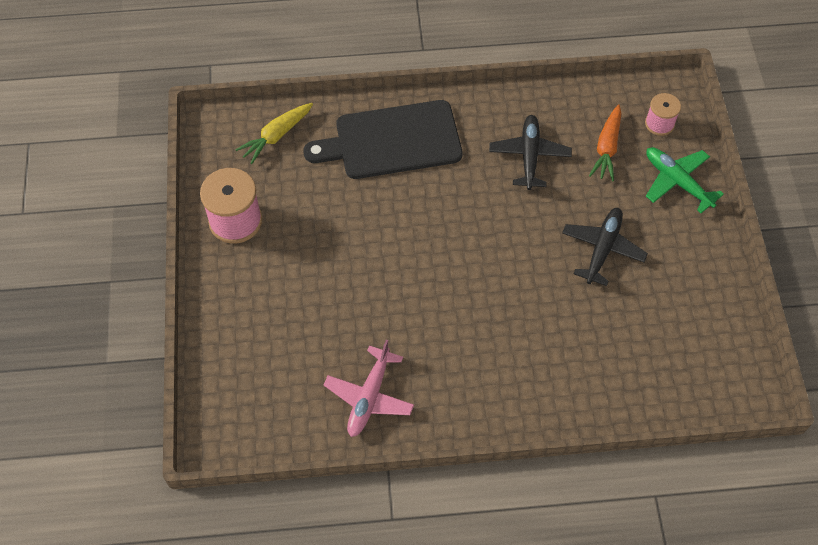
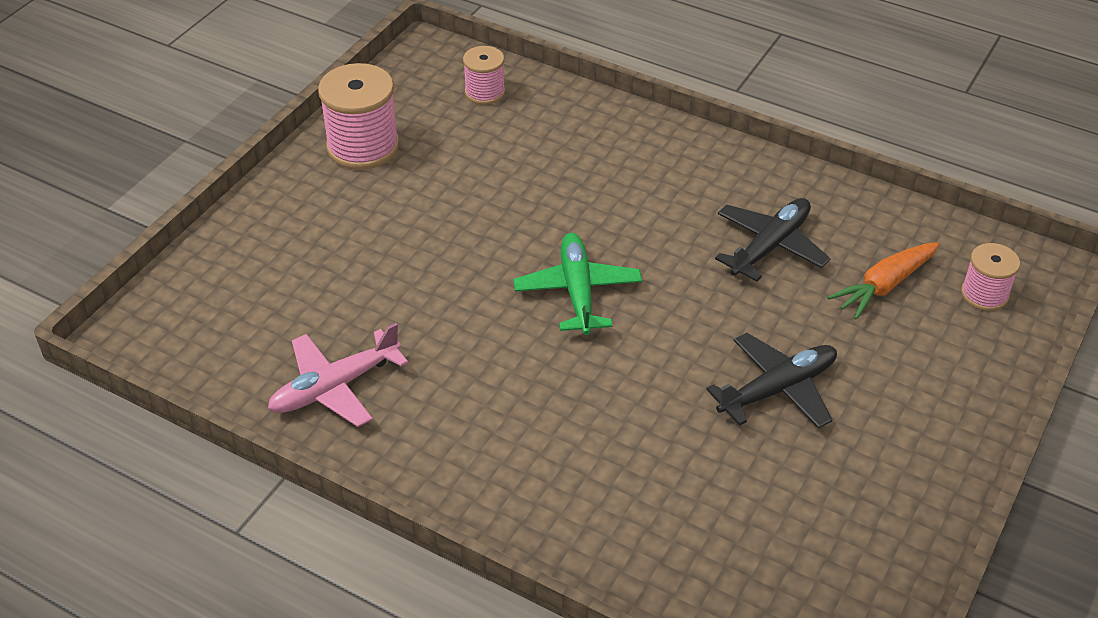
camera: 35 degrees right, 15 degrees down
yellow carrot [235,103,313,164] -> pink spool [463,46,505,105]
black cutting board [303,100,463,179] -> none
green plane [646,147,724,213] -> green plane moved to [513,233,642,335]

